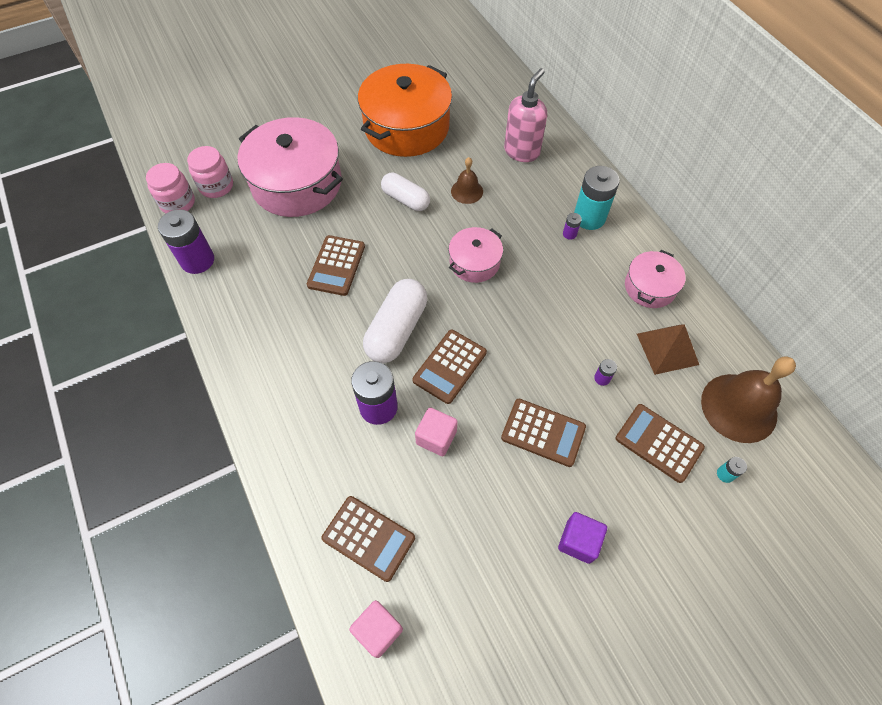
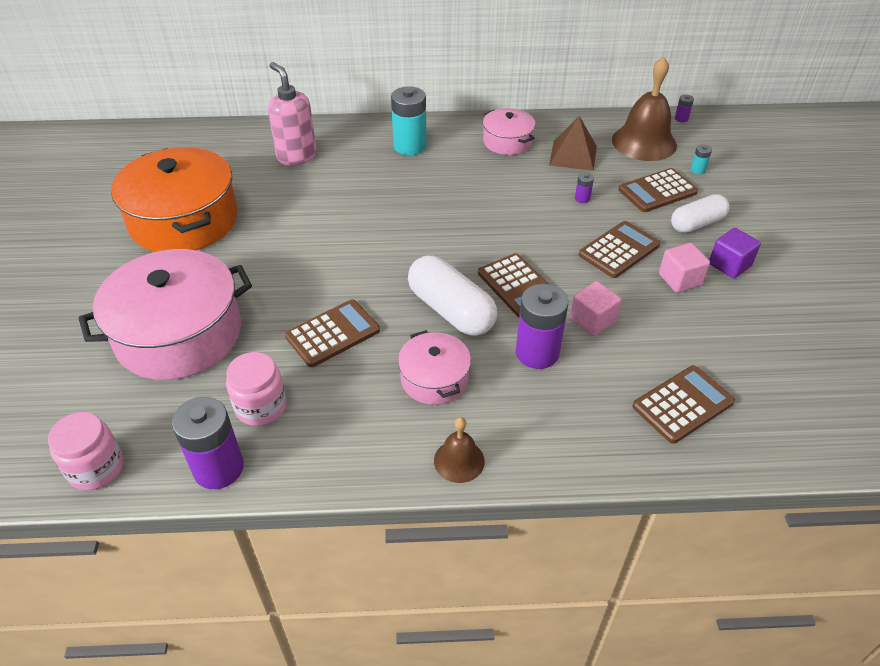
camera: 65 degrees left, 15 degrees down
pink jar [187,146,233,198] -> pink jar moved to [226,352,287,426]
brown calculator [307,235,365,296] -> brown calculator turned 75 degrees counterclockwise [285,300,380,367]
pink cube [349,600,403,658] -> pink cube moved to [659,243,710,293]
white capsule [381,173,430,211] -> white capsule moved to [671,194,729,233]
pink pot [449,227,503,283] -> pink pot moved to [398,330,471,405]
brown bell [451,157,483,204] -> brown bell moved to [434,417,485,483]
purple battery [563,213,582,240] -> purple battery moved to [675,94,694,122]

